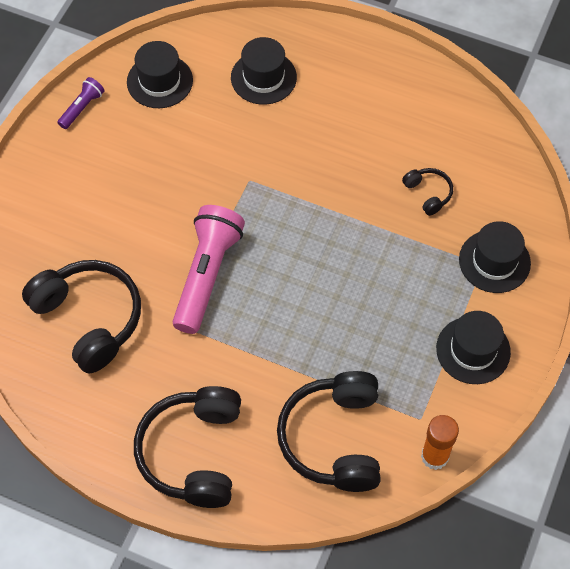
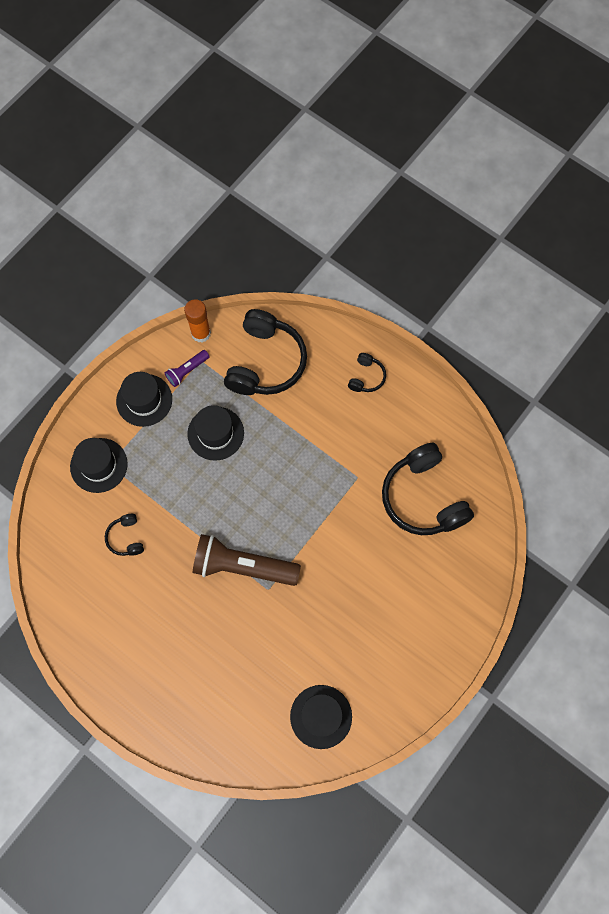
camera: 165 degrees left, 10 degrees up
purple flashlight [57,77,105,129] -> purple flashlight moved to [165,350,210,387]
black headphones [134,386,241,508] -> black headphones [348,353,386,392], size x0.46
pink flashlight [173,205,245,334] -> none
black hat [231,37,297,105] -> black hat moved to [187,405,244,461]
none -> brown flashlight [193,534,301,586]

